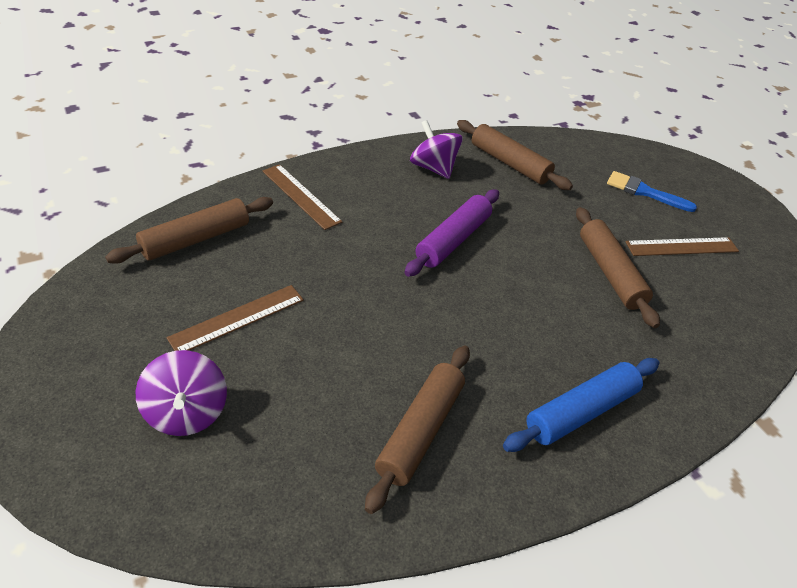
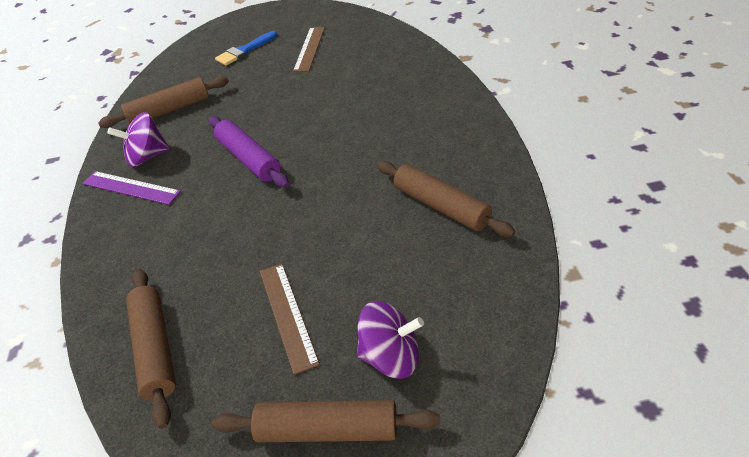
camera: 65 degrees left, 0 degrees up
brown ruler [263,164,342,230] -> none
blue rolling pin [503,358,659,452] -> none
brown rolling pin [576,207,660,328] -> brown rolling pin moved to [212,400,440,442]
none -> purple ruler [82,171,181,205]

